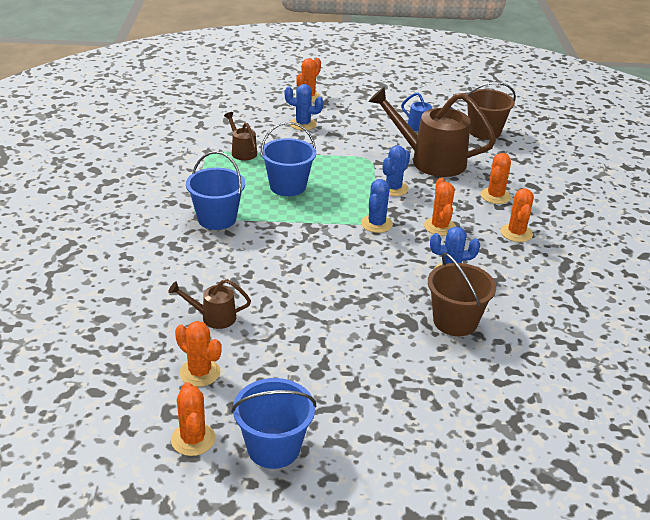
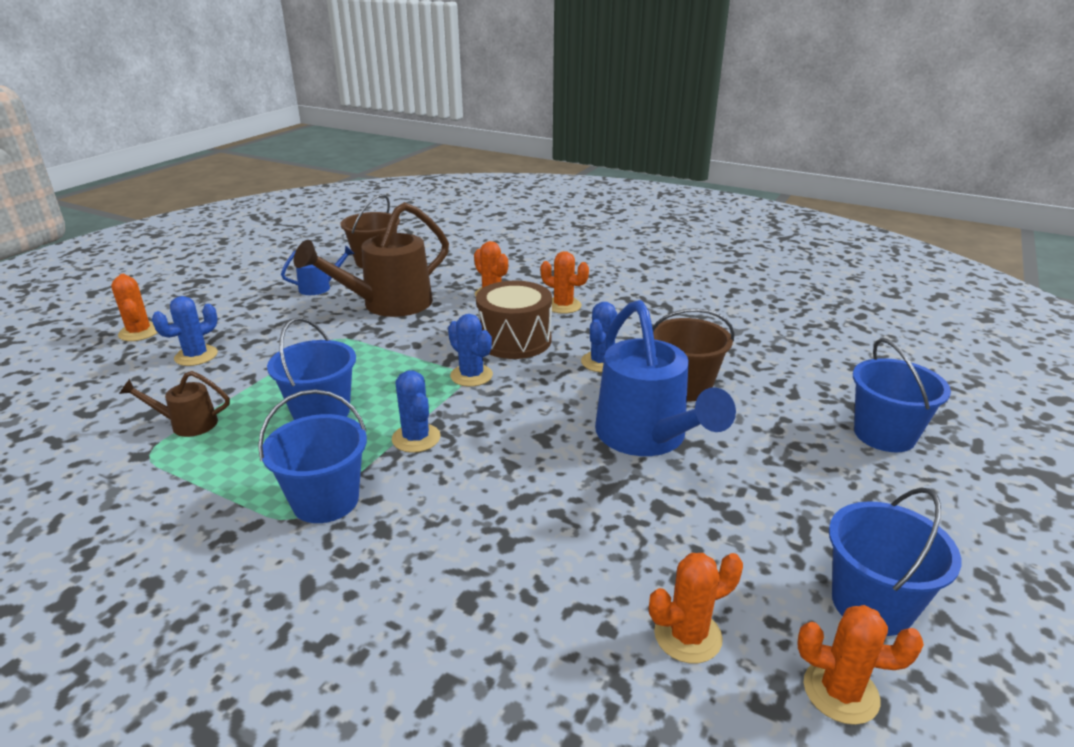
camera: 60 degrees left, 5 degrees down
brown watering can [168,279,251,329] -> none
blue cactus [383,145,410,196] -> blue cactus moved to [392,370,440,453]
orange cactus [424,177,456,236] -> brown drum [476,281,552,359]
none -> blue watering can [595,300,736,456]
none -> blue bucket [853,338,951,452]

